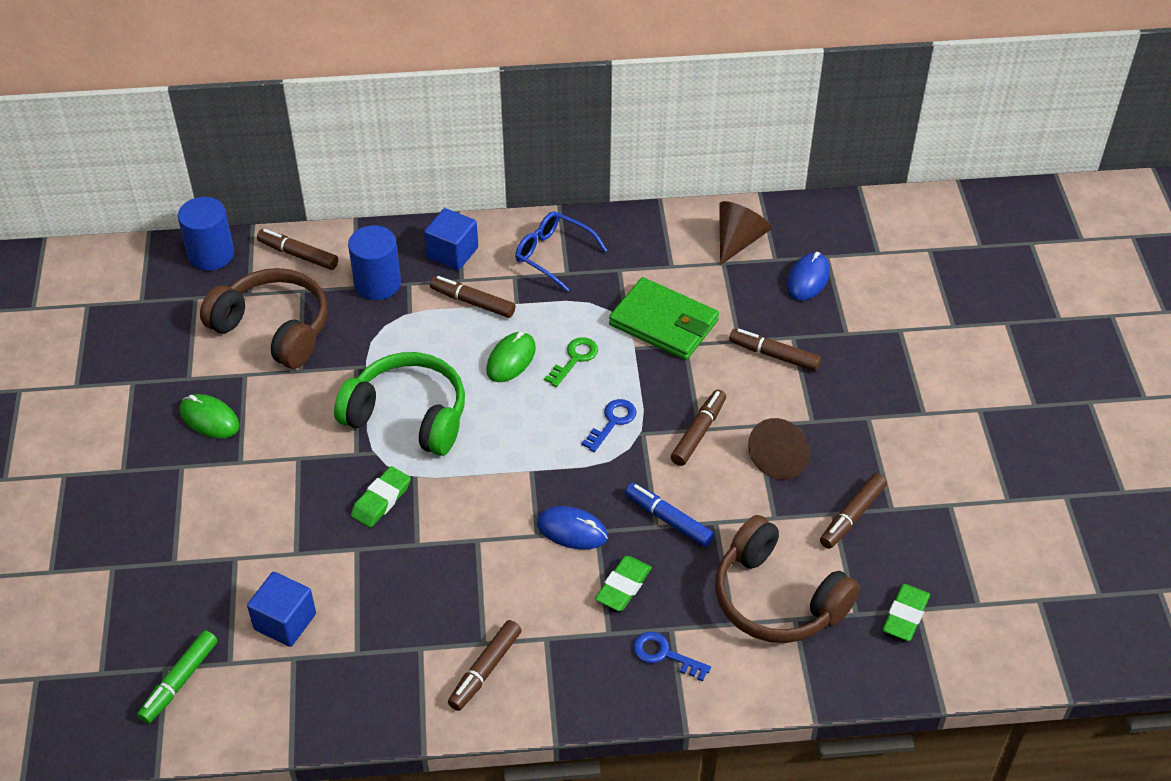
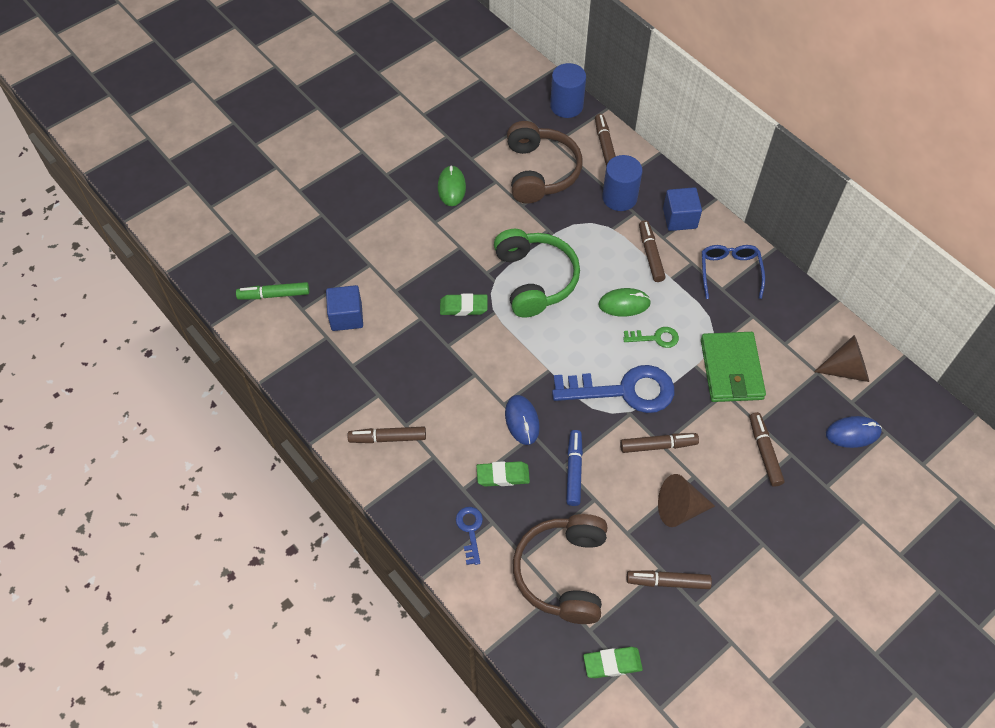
camera: 55 degrees right, 10 degrees up
blue key [582,399,637,452] -> blue key [552,365,675,413], size x2.14

